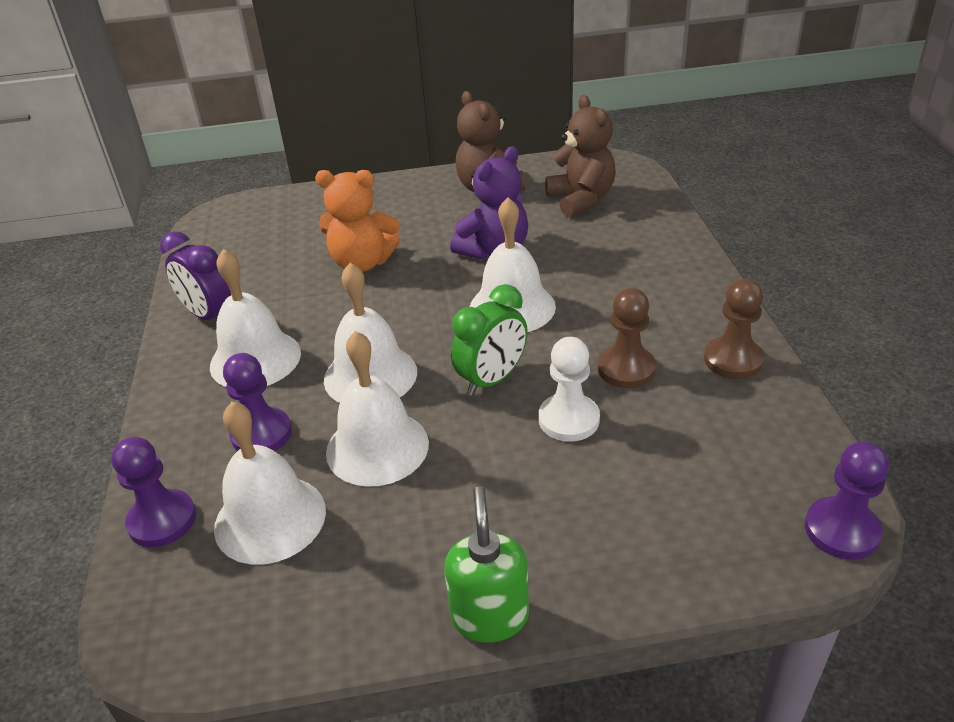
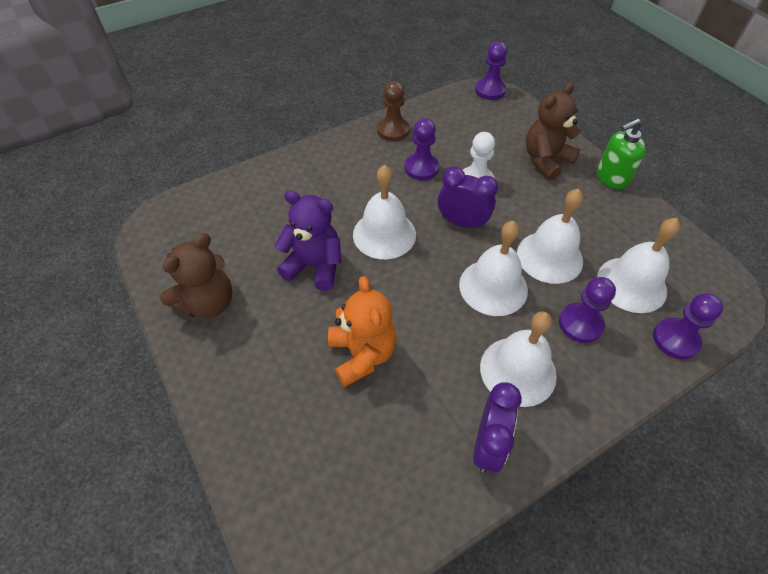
camera: 115 degrees left, 15 degrees up
green clock [451,284,528,396] -> purple clock [438,167,498,230]
brown teddy bear [545,95,616,217] -> brown teddy bear moved to [526,82,580,180]
brown pawn [598,288,656,388] -> purple pawn [405,118,439,180]

